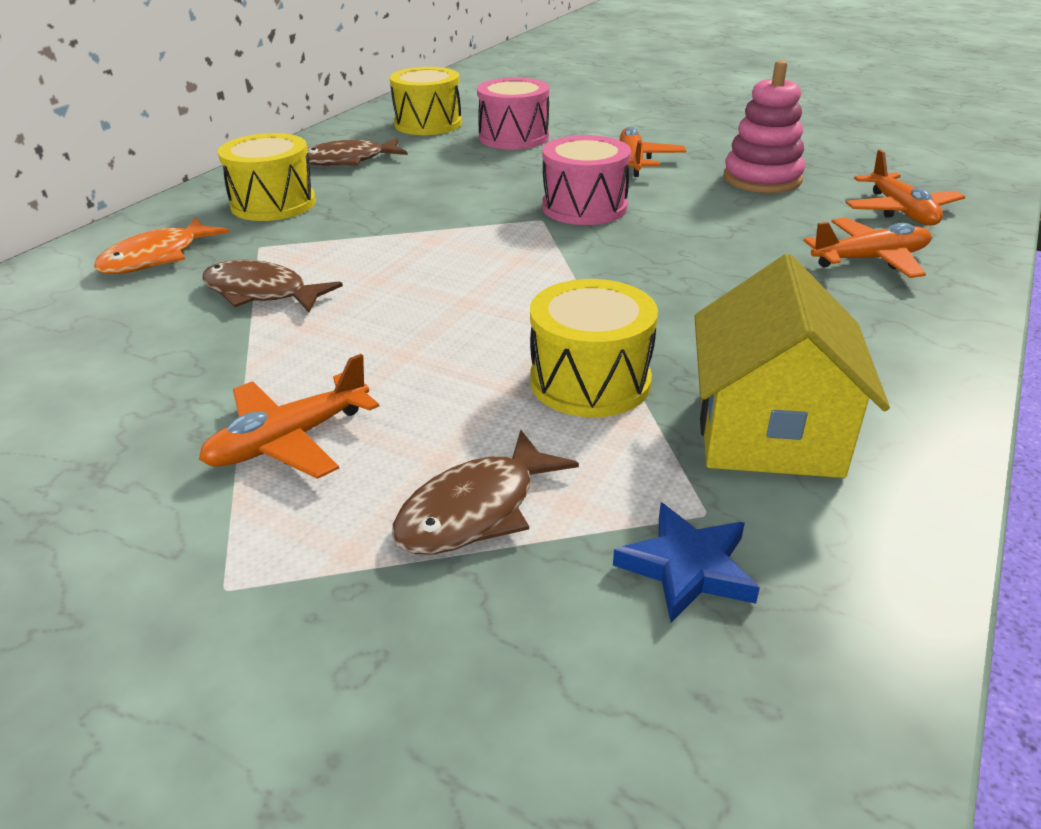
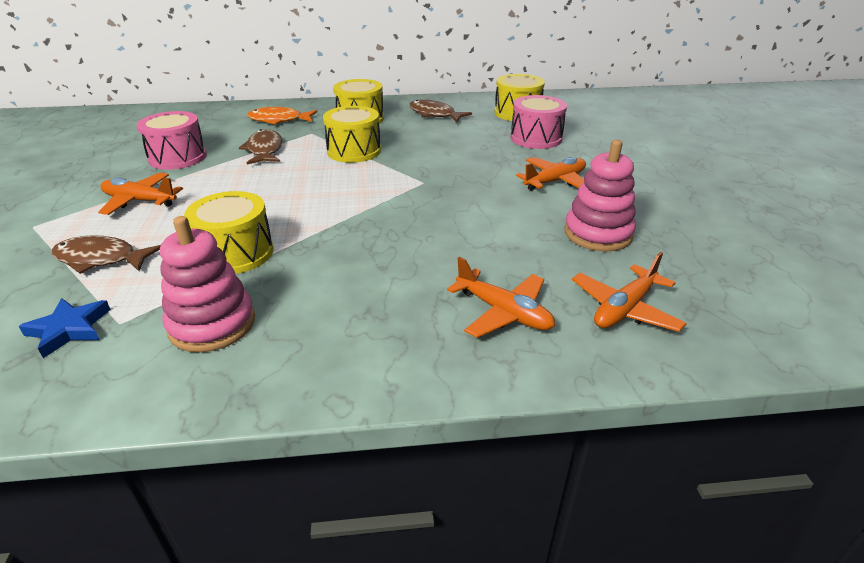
camera: 55 degrees right, 0 degrees up
pink drum [542,135,631,225] -> pink drum moved to [137,111,207,170]
yellow house [694,254,890,478] -> pink stacking toy [160,216,255,352]
none -> yellow drum [323,106,381,163]

